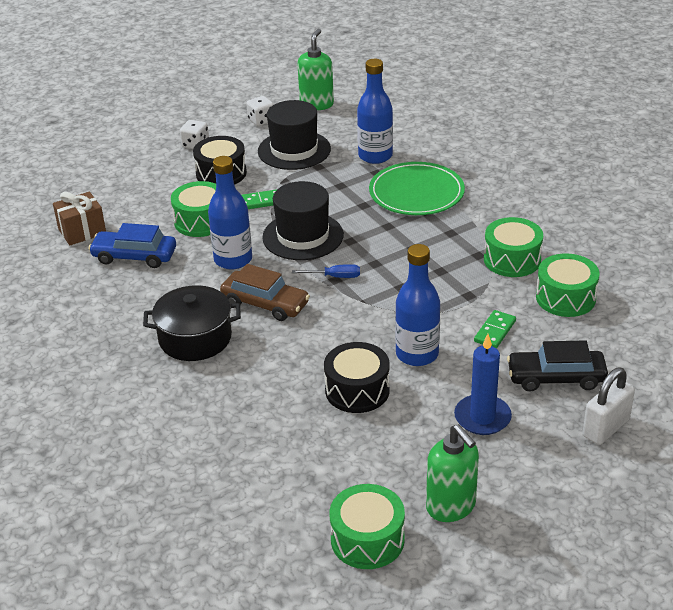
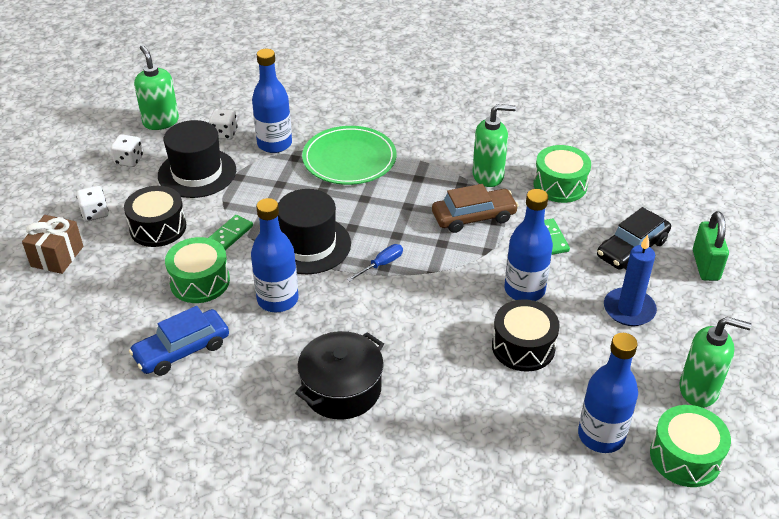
camera: 45 degrees left, 5 degrees up
brown gift [53,192,106,245] -> brown gift moved to [22,215,83,274]
brown car [220,264,310,321] -> brown car moved to [432,184,519,233]
green drum [484,217,543,277] -> green soap dispenser [472,104,516,187]
white padlock [583,368,635,445] -> green padlock [693,211,729,281]
none -> white dice [209,109,238,140]
none -> blue bottle [578,333,638,453]

